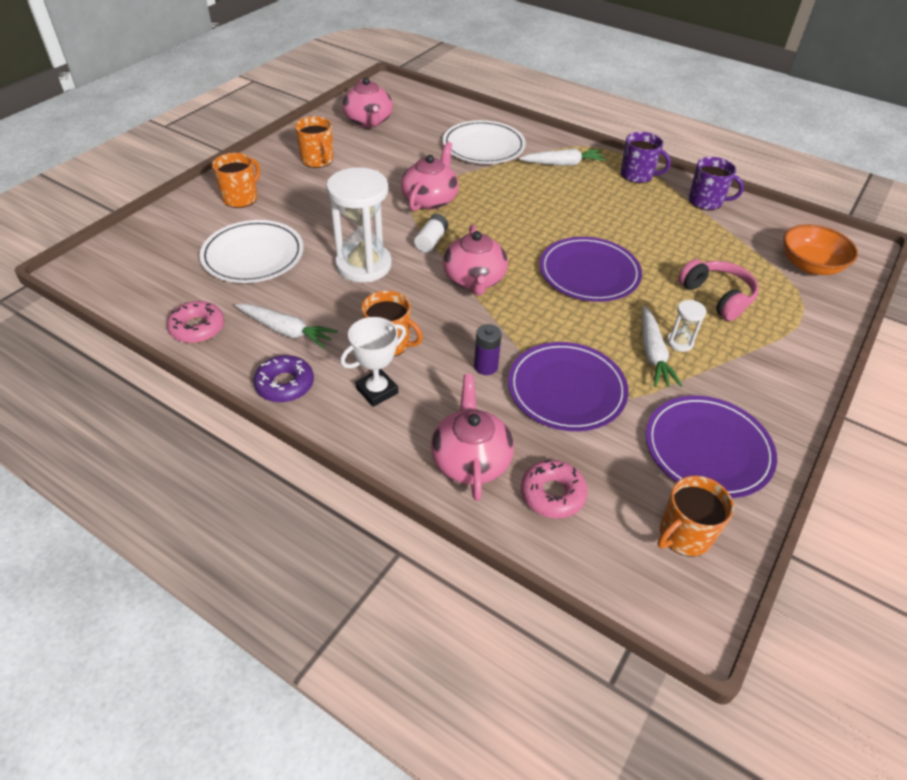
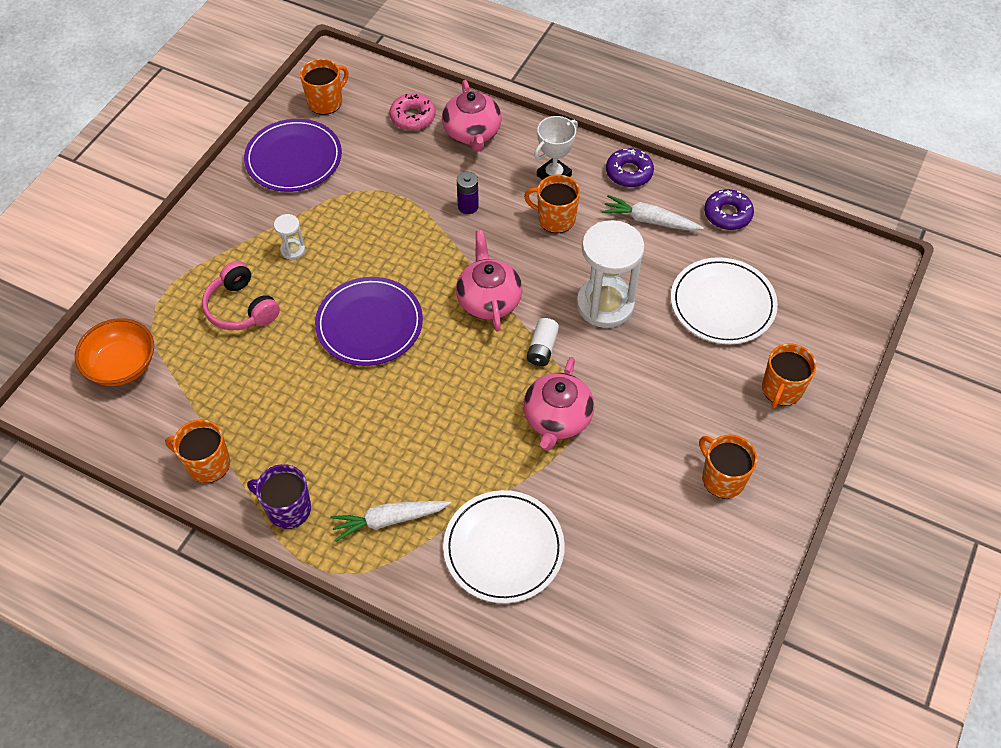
camera: 175 degrees right, 10 degrees up
pink donut [167,301,225,343] -> purple donut [704,189,754,230]
pink teapot [342,77,393,128] -> none
purple plate [508,342,629,431] -> none
white carrot [642,306,682,387] -> none
purple mug [689,157,744,210] -> orange mug [165,419,230,483]

